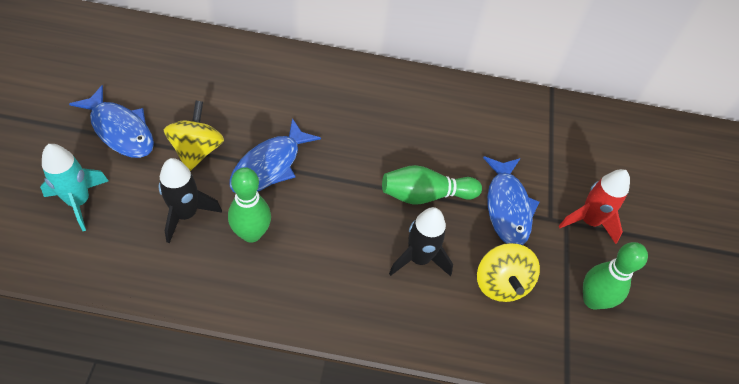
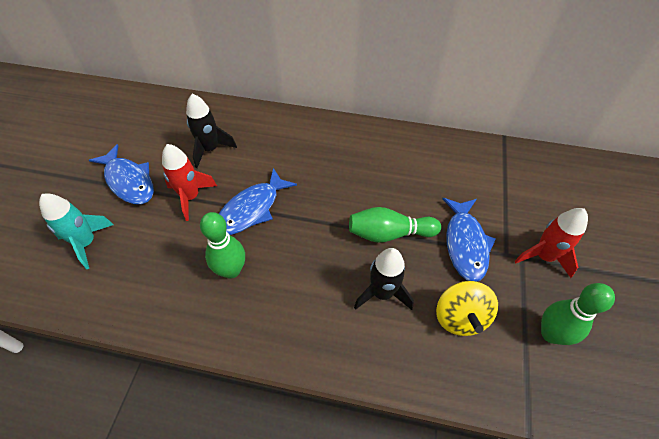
camera: 10 degrees right, 0 degrees up
black rocket [158,158,222,243] -> black rocket moved to [186,94,237,168]
yellow spinning top [164,101,224,171] -> red rocket [162,144,217,221]

